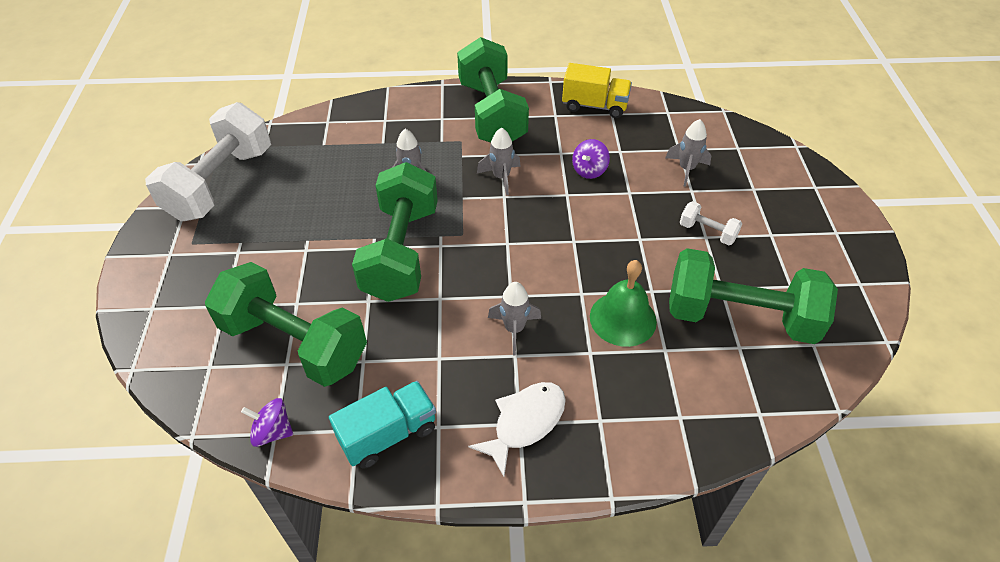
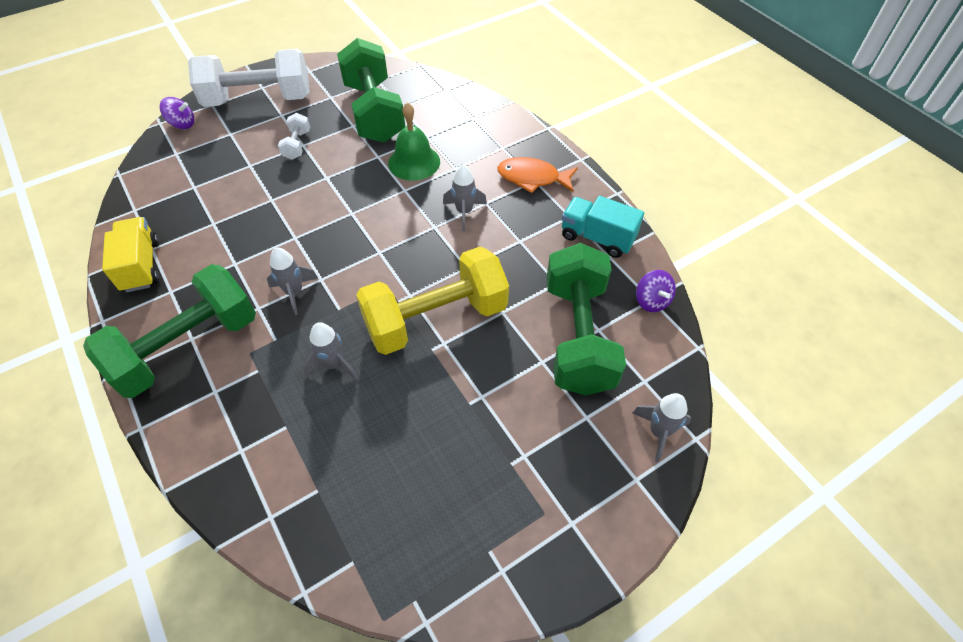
camera: 120 degrees left, 5 degrees up
white dumbbell [145,102,271,221] -> white dumbbell moved to [188,49,310,107]
green dumbbell [352,162,438,302] -> yellow dumbbell [356,247,509,355]
white fish [468,382,566,476] -> orange fish [497,157,578,193]
purple spinning top [572,139,610,179] -> purple spinning top moved to [160,97,194,129]
grey rocket [665,119,712,187] -> grey rocket moved to [633,393,691,462]

